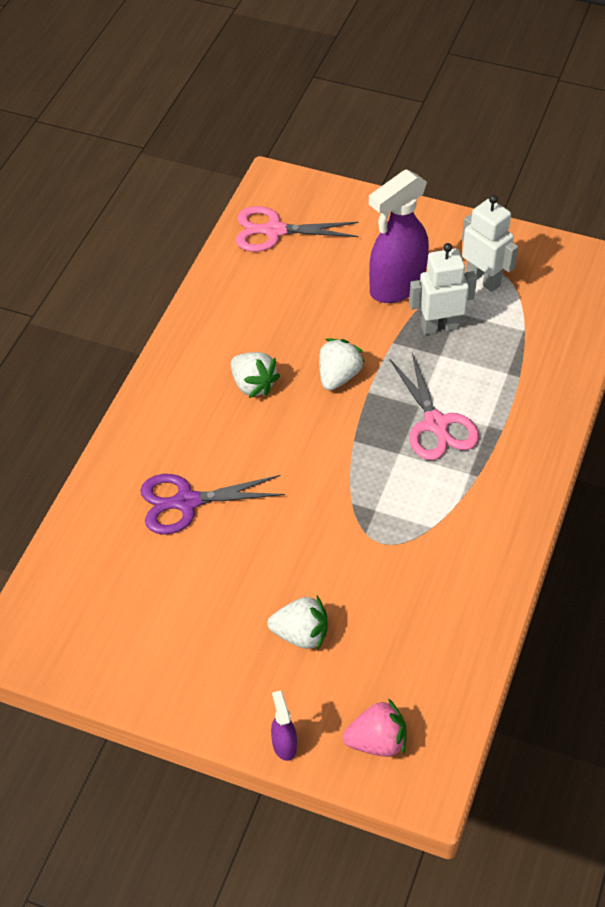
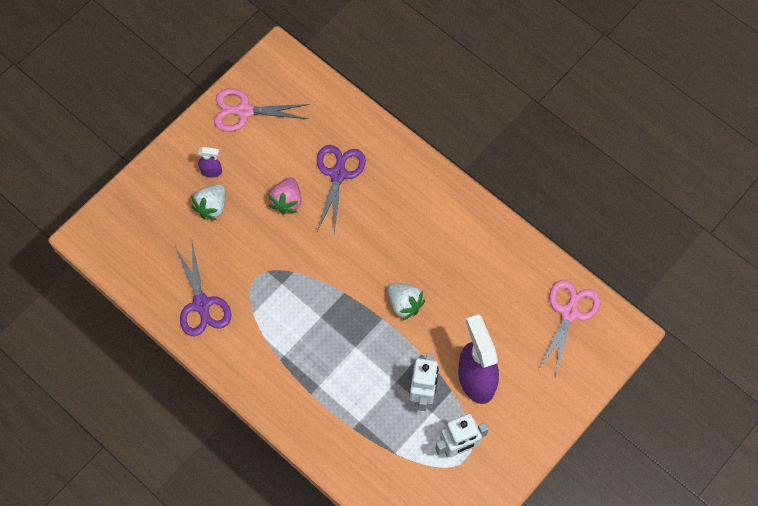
camera: 110 degrees right, 15 degrees up
white strawberry [231,352,280,398] -> none
purple spray bottle [271,690,297,761] -> purple spray bottle moved to [198,147,222,178]
pink strawberry [343,698,406,757] -> pink strawberry moved to [269,177,302,215]
pink scissors [390,353,479,460] -> pink scissors moved to [214,88,310,132]
none -> purple scissors [176,242,231,337]

